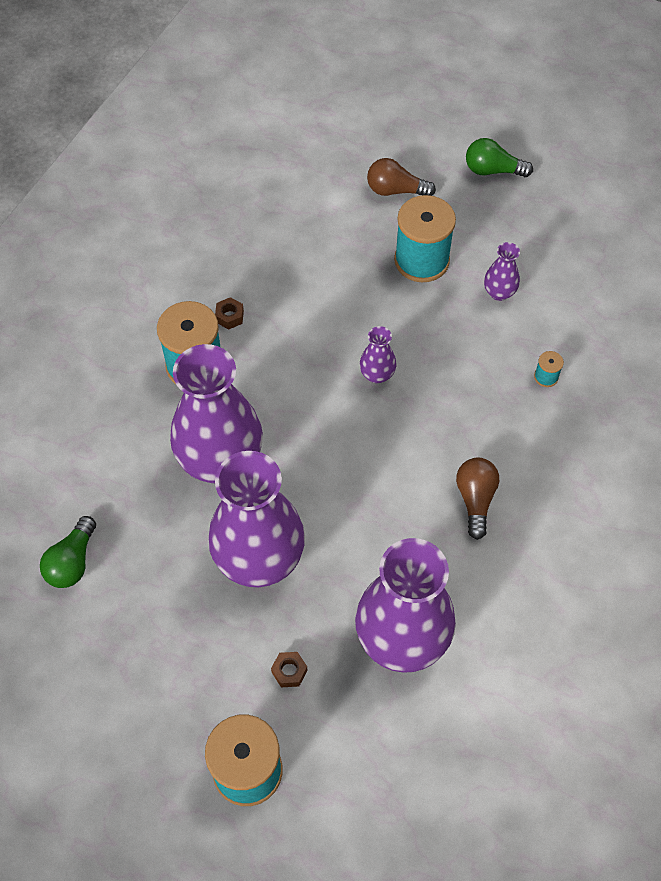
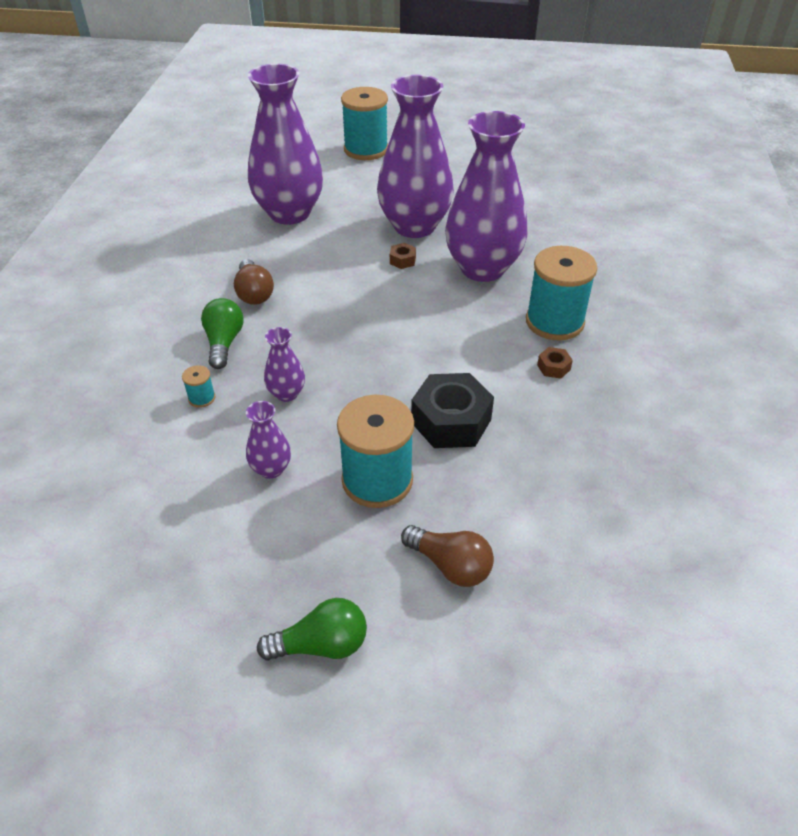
camera: 160 degrees right, 15 degrees down
green light bulb [40,516,96,588] -> green light bulb moved to [201,298,244,369]
brown nut [271,652,307,688] -> brown nut moved to [390,243,416,269]
purple vase [360,326,396,383] -> purple vase moved to [264,327,305,402]
brown light bulb [367,158,436,196] -> brown light bulb turned 45 degrees clockwise [401,525,494,587]
none -> black nut [411,373,494,448]

